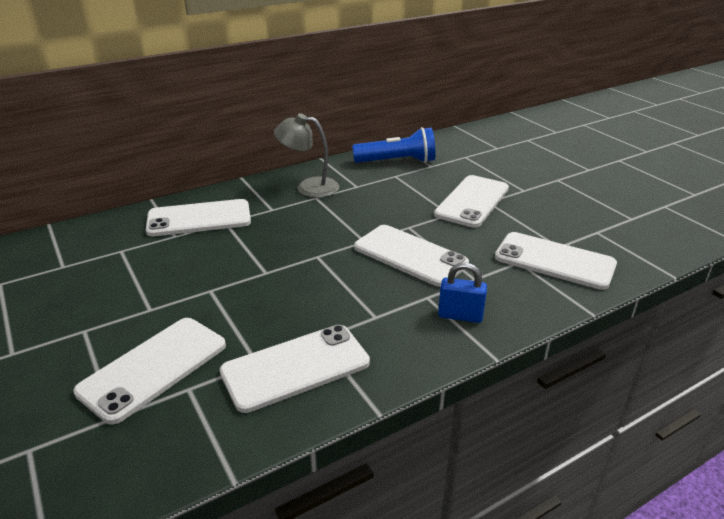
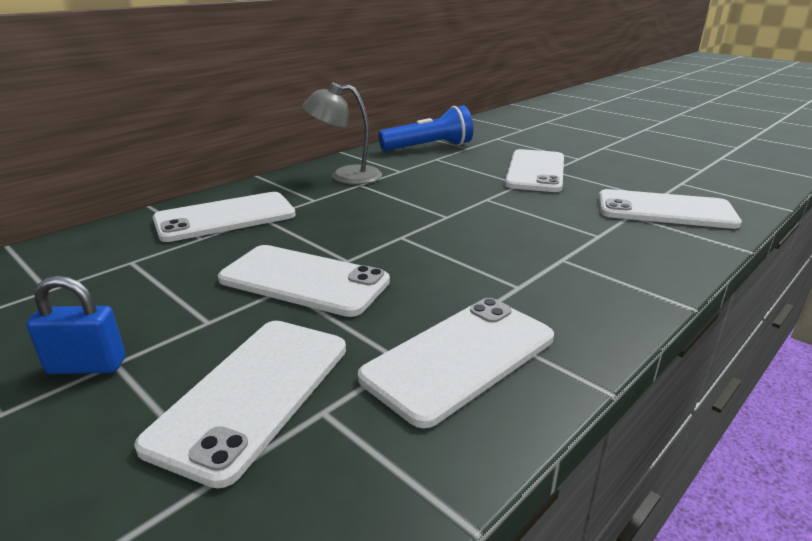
camera: 15 degrees left, 5 degrees down
white phone [354,225,469,287] -> white phone moved to [218,245,390,317]
blue padlock [438,263,487,323] -> blue padlock moved to [26,276,125,374]

